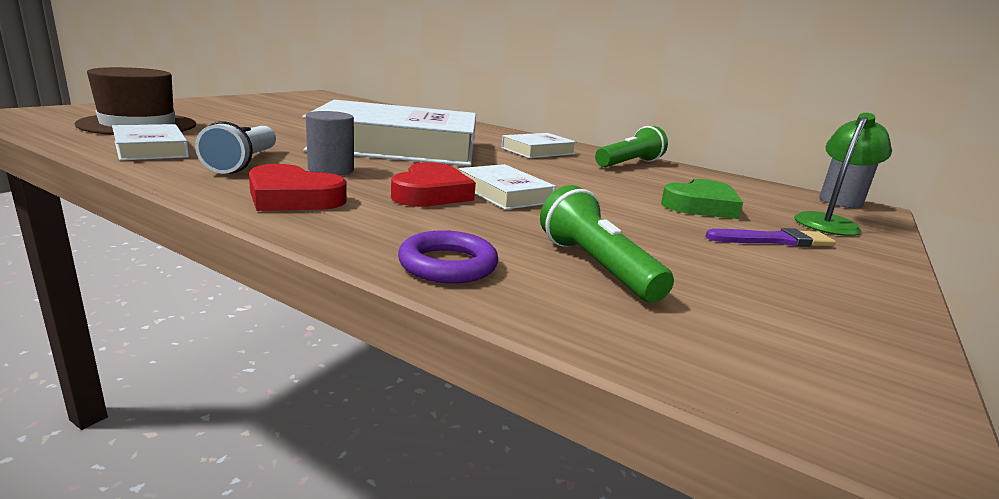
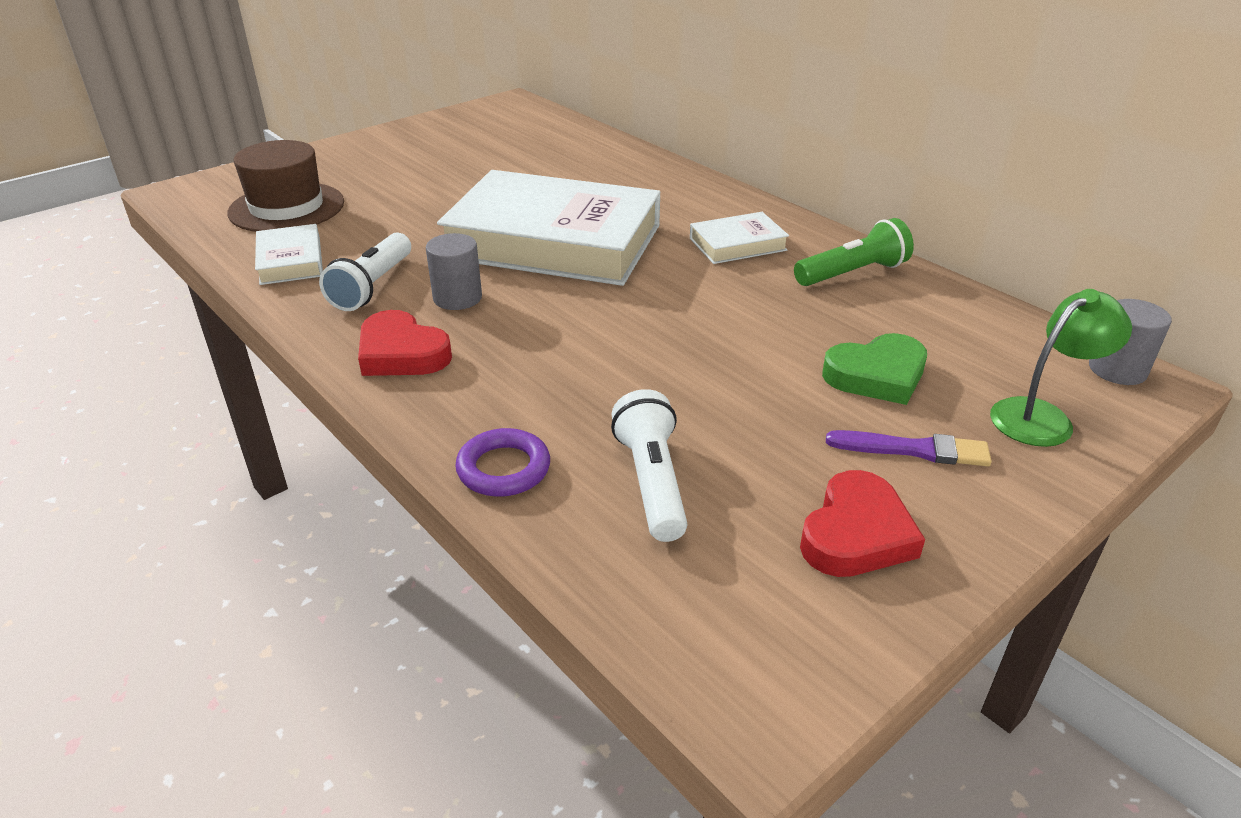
camera: 20 degrees right, 15 degrees up
red heart [391,162,476,207] -> red heart moved to [800,470,925,577]
white book [458,164,556,210] -> none
green flashlight [540,185,674,303] -> white flashlight [611,389,687,542]

